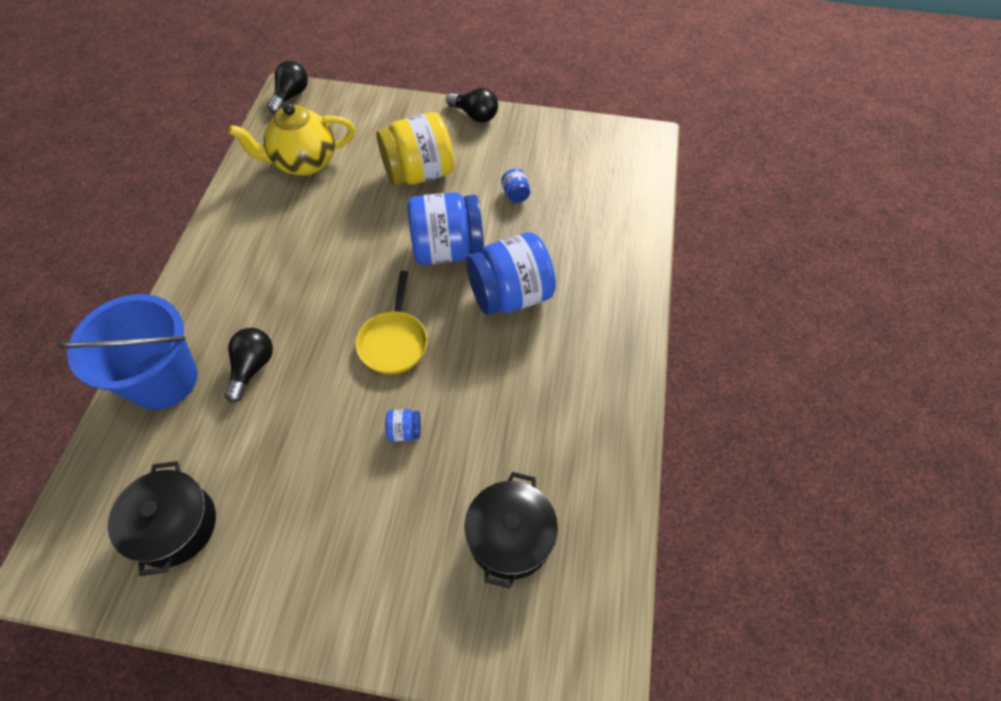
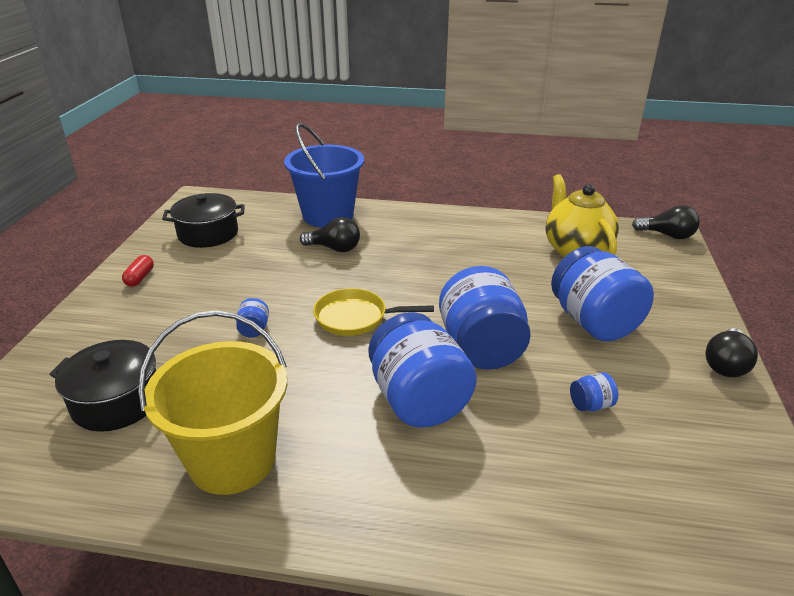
camera: 90 degrees right, 25 degrees down
yellow jar [377,112,454,186] -> blue jar [551,246,654,341]
none -> red capsule [122,255,154,287]
none -> yellow bucket [138,310,287,495]

